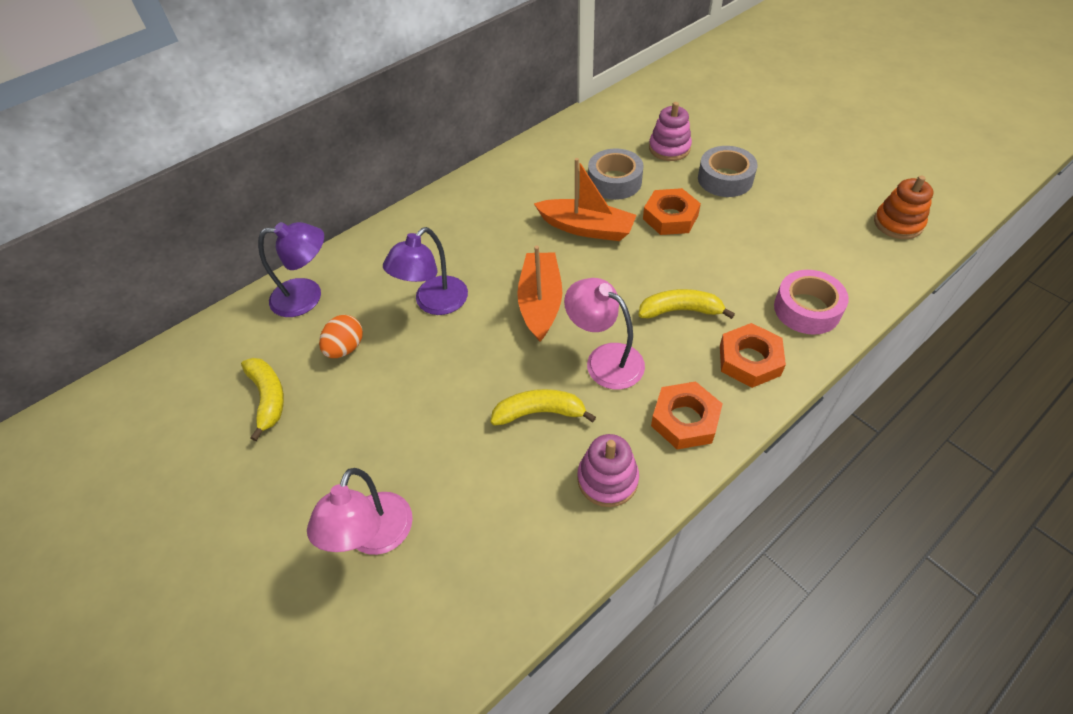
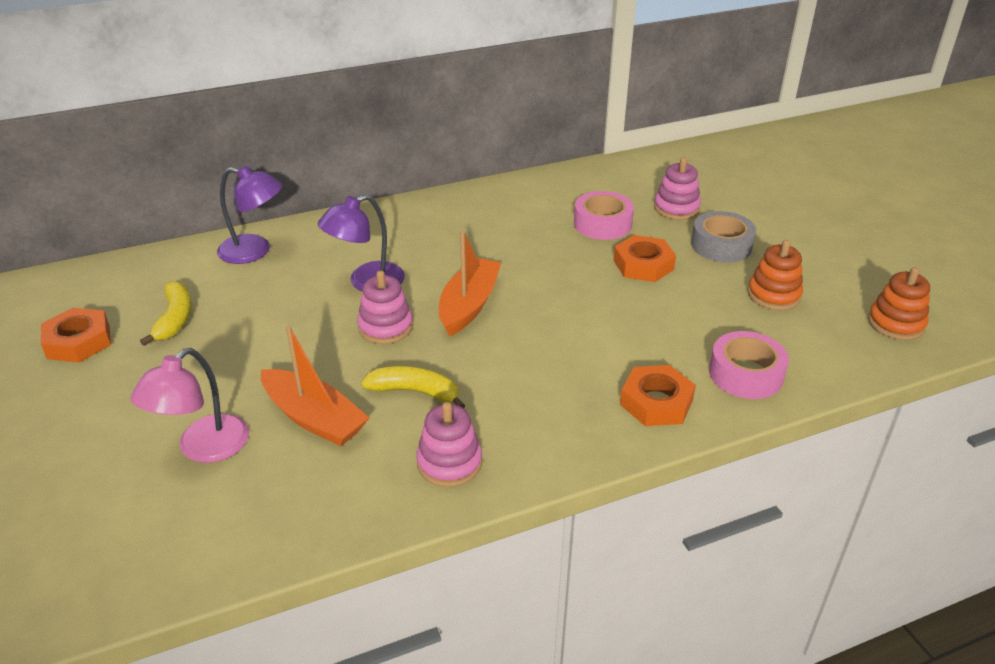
camera: 15 degrees right, 15 degrees down
orange egg [319,315,363,358] -> none
orange boat [534,158,636,241] -> orange boat moved to [261,325,369,447]
pink lamp [564,278,645,389] -> none
grey tape [588,148,644,200] -> pink tape [574,191,634,240]
yellow banana [638,289,735,319] -> none
orange nut [651,381,723,450] -> orange nut moved to [41,308,111,363]
none -> pink stacking toy [357,271,413,344]
none -> orange stacking toy [748,240,803,310]

